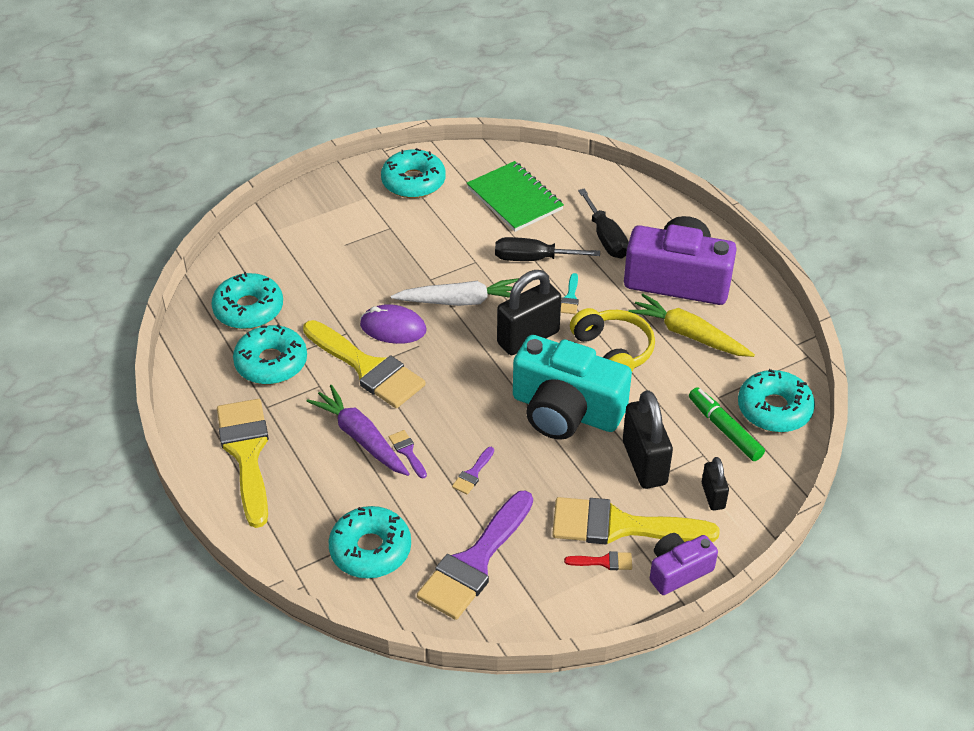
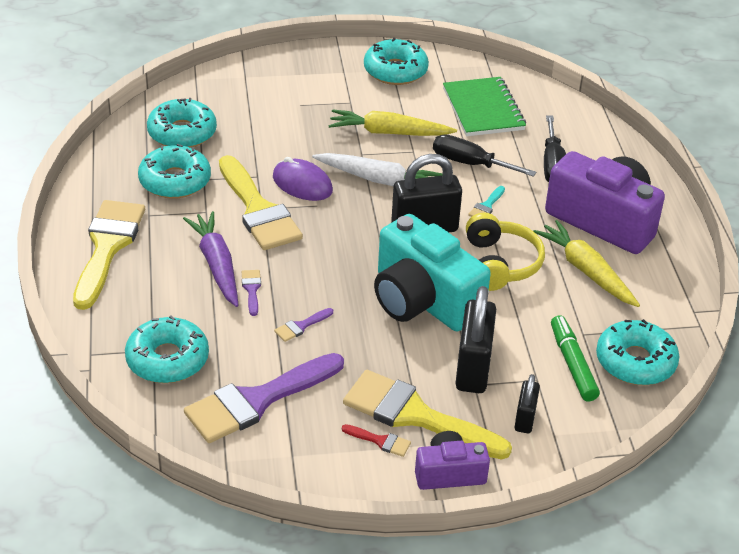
camera: 20 degrees right, 5 degrees down
none -> yellow carrot [328,109,457,136]

